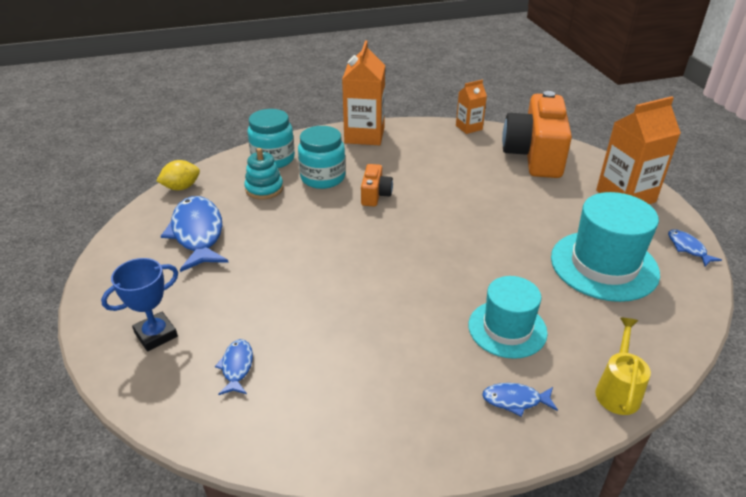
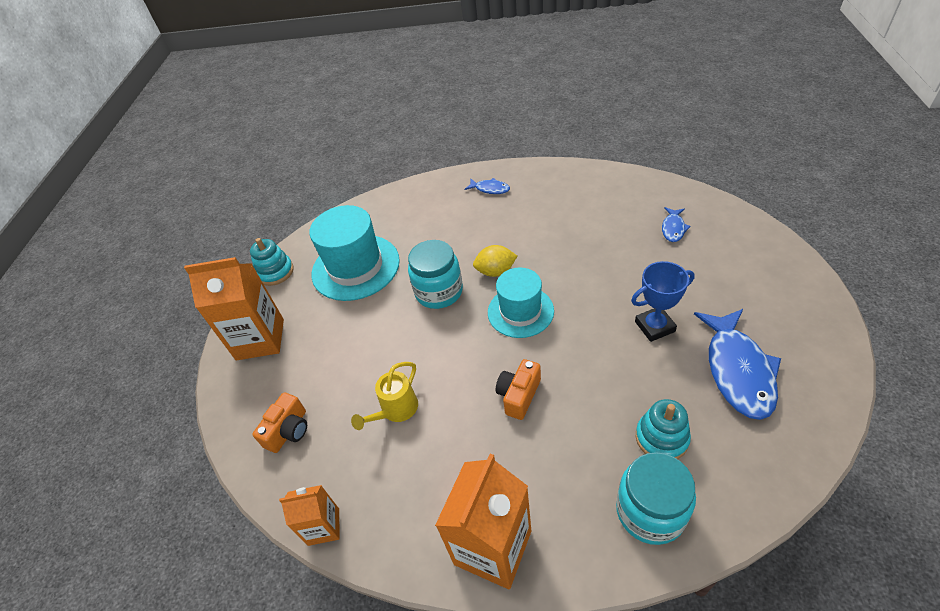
camera: 155 degrees left, 10 degrees up
blue trophy [101,258,178,352] -> blue trophy moved to [631,261,695,342]
yellow lemon [156,160,200,190] -> yellow lemon moved to [473,245,517,277]
turquoise jar [298,126,346,189] -> turquoise jar moved to [408,240,463,309]
turquoise hat [468,276,548,359] -> turquoise hat moved to [488,268,554,338]
orange camera [502,91,572,178] -> orange camera [252,392,307,453], size x0.45
yellow watering can [595,318,651,415] -> yellow watering can moved to [351,362,418,430]
blue fish [668,229,722,267] -> turquoise stacking toy [250,238,294,286]

